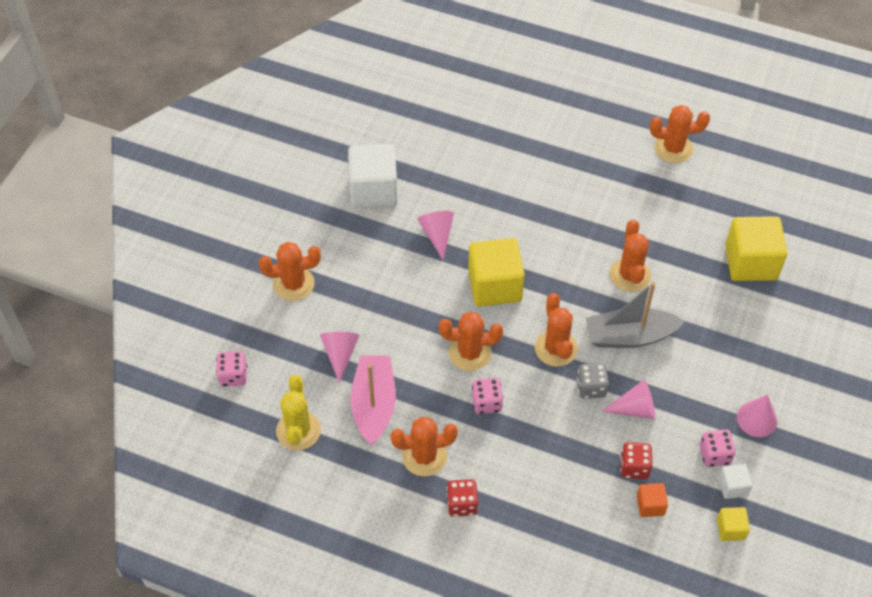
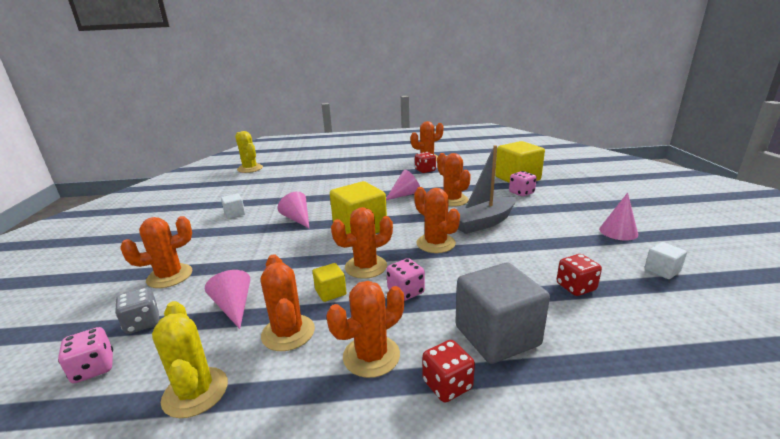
camera: 25 degrees left, 30 degrees down
white cube [348,144,398,208] -> white cube [221,194,245,219], size x0.47
pink boat [350,355,396,445] -> orange cactus [261,254,315,351]
grey dice [577,363,609,399] -> grey dice moved to [115,287,159,334]
pink cone [602,380,655,419] -> pink cone moved to [386,170,420,200]
orange cube [637,483,668,517] -> none
pink dice [699,429,736,467] -> pink dice moved to [509,171,537,196]
yellow cube [717,507,750,541] -> yellow cube moved to [312,263,347,302]
none -> yellow cactus [235,131,263,173]
none -> red dice [415,152,436,173]
none -> grey cube [455,263,550,364]

